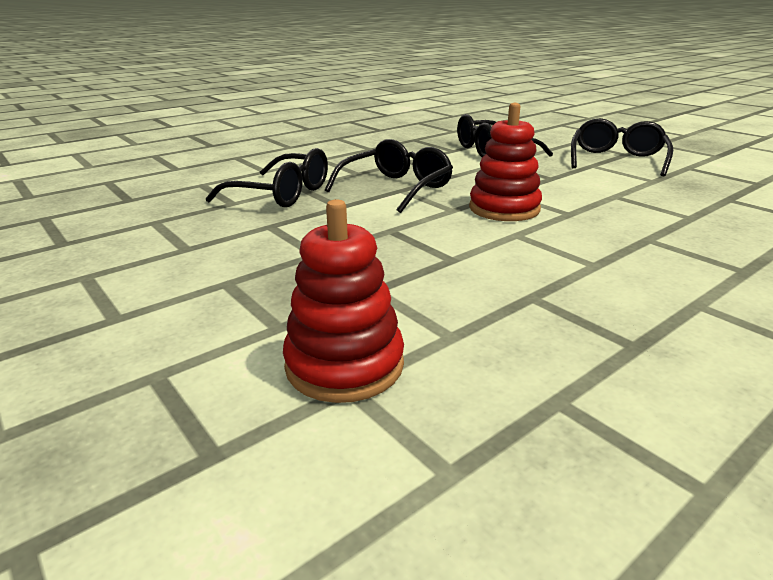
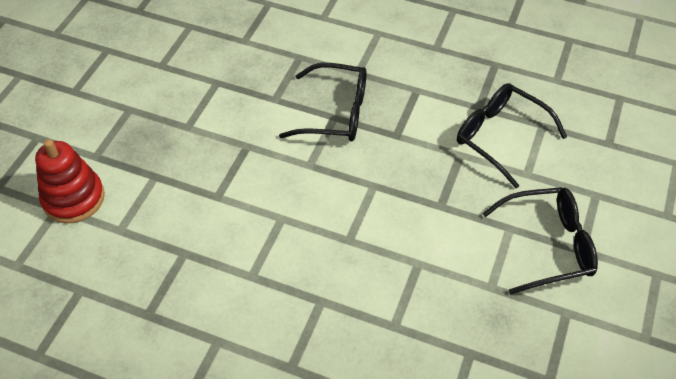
camera: 60 degrees right, 25 degrees up
black glasses [206,148,328,208] -> none
red stacking toy [469,103,542,221] -> none

